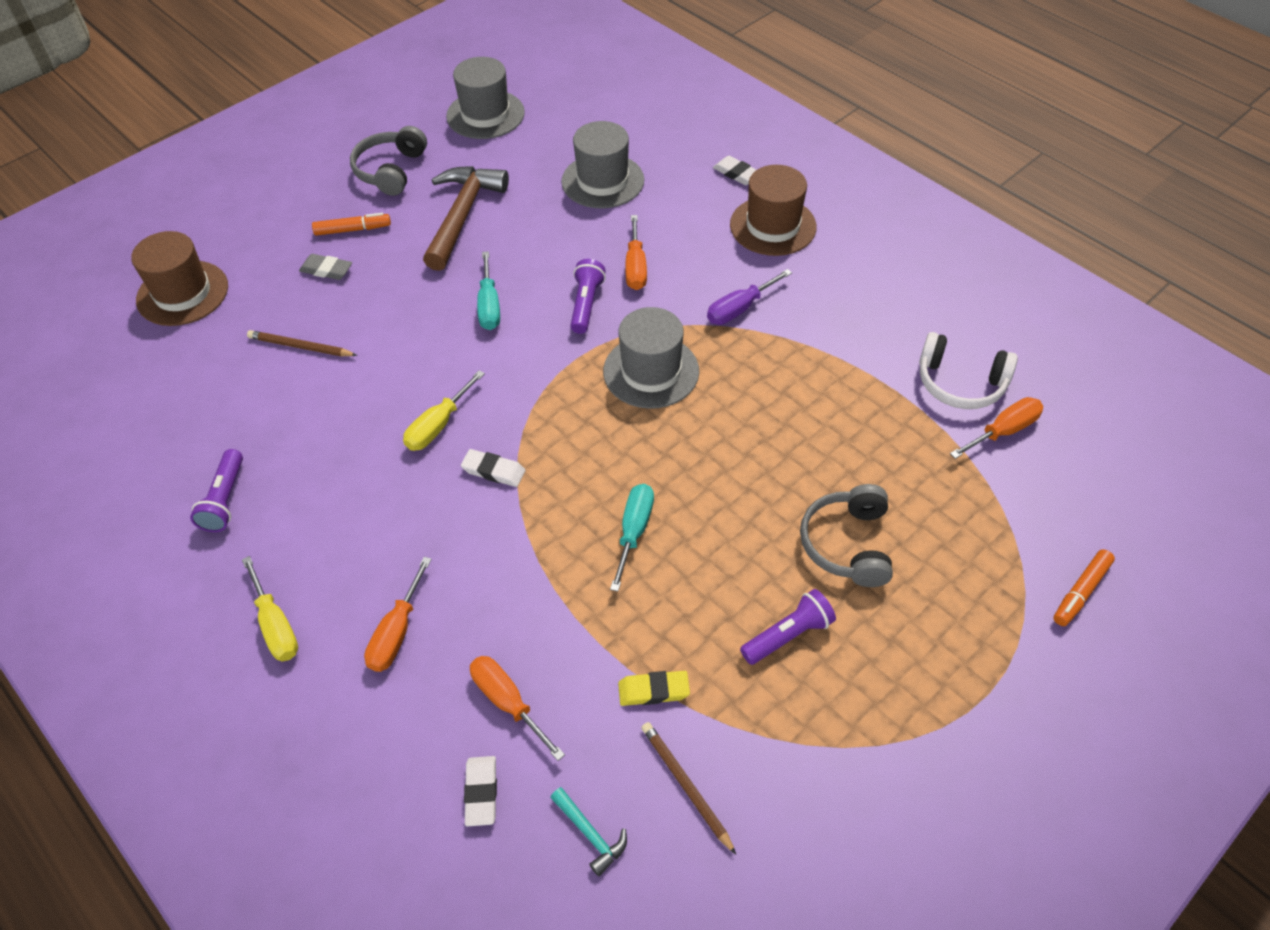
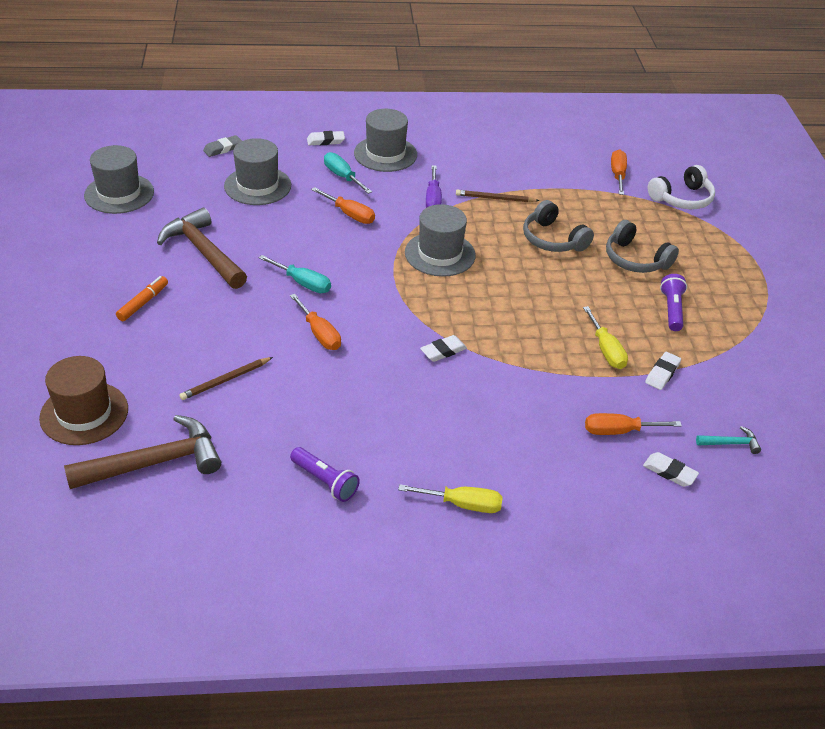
camera: 55 degrees left, 10 degrees down
grey eraser [299,254,352,280] -> grey eraser moved to [203,135,242,157]
grey headphones [350,126,427,196] -> grey headphones moved to [523,200,594,252]
orange screwdriver [364,557,432,672] -> orange screwdriver moved to [290,294,341,350]
yellow screwdriver [403,370,485,451] -> yellow screwdriver moved to [583,306,628,369]
purple flashlight [570,259,606,334] -> none
turquoise screwdriver [610,484,654,592] -> turquoise screwdriver moved to [324,152,372,194]
yellow eraser [618,671,690,706] -> white eraser [645,352,681,390]
brown pencil [641,722,736,855] -> brown pencil moved to [456,190,540,202]
brown hat [730,165,817,256] -> grey hat [354,109,417,172]
white headphones [919,332,1018,409] -> white headphones moved to [648,165,715,209]
orange marker [1053,549,1115,626] -> none
none -> brown hammer [64,415,221,489]

